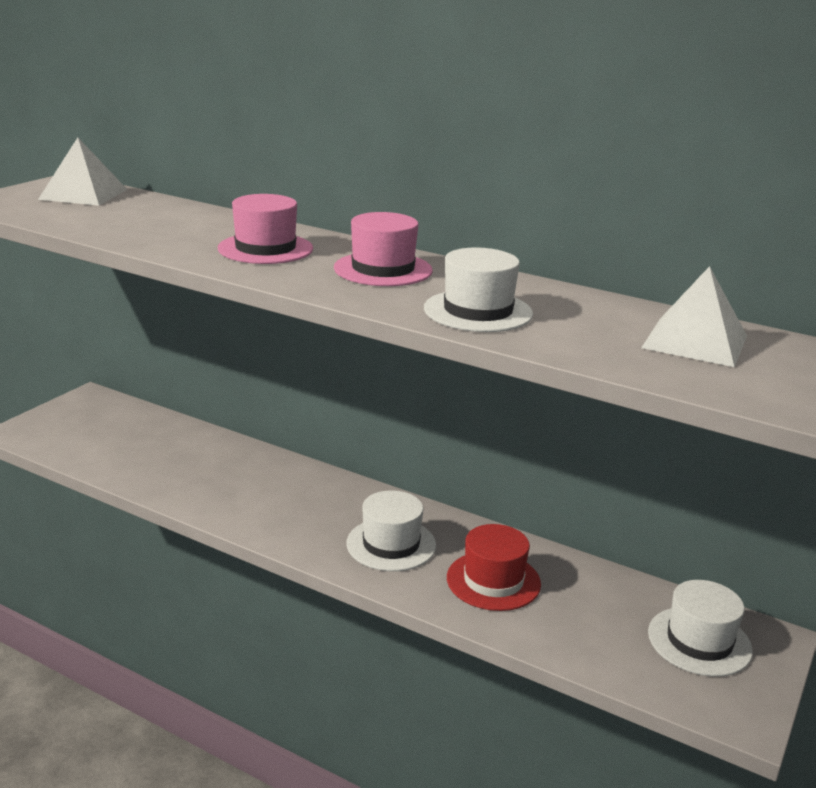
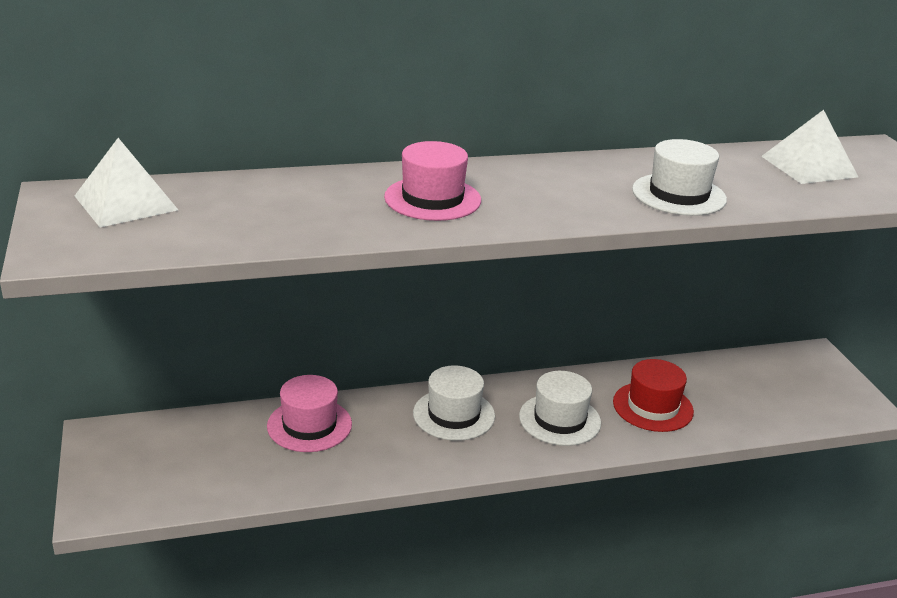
camera: 45 degrees left, 5 degrees up
pink hat [334,212,433,286] -> pink hat moved to [267,375,352,452]
white hat [648,580,753,677] -> white hat moved to [413,366,495,441]

